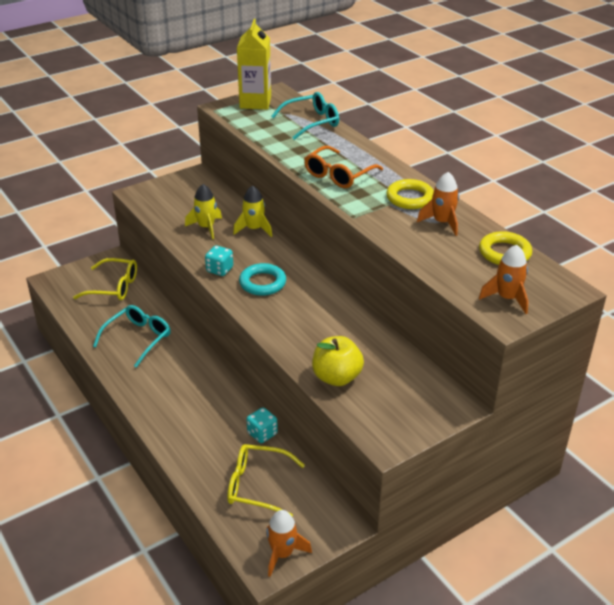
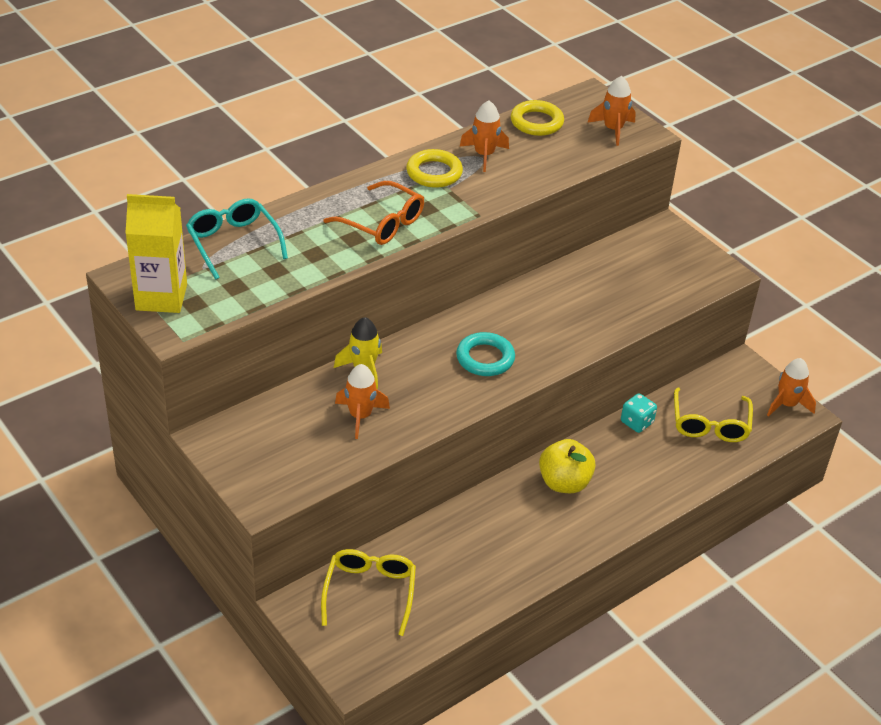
camera: 95 degrees left, 5 degrees up
turquoise glasses [93,305,171,368] -> none
yellow rocket [185,184,222,240] -> orange rocket [335,364,390,439]
turquoise dice [205,246,233,276] -> none
yellow apple [312,336,364,386] -> yellow apple moved to [539,439,596,493]

